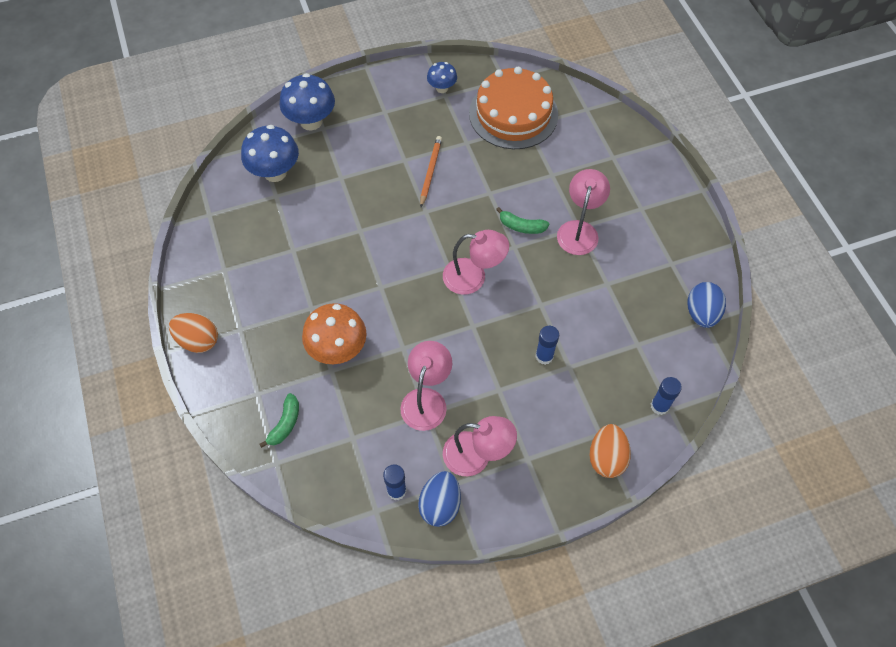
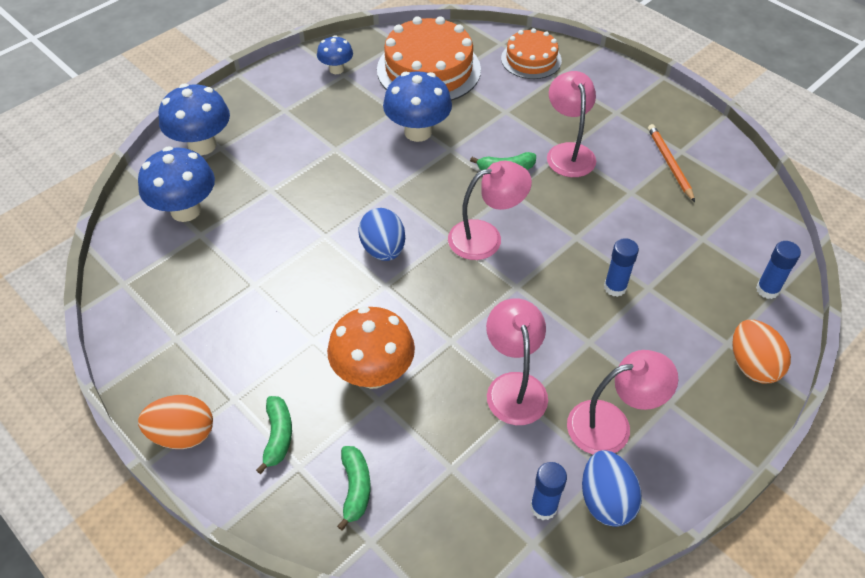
camera: 25 degrees left, 10 degrees down
orange pencil [420,136,442,207] -> orange pencil moved to [648,124,695,202]
blue egg [688,282,726,328] -> blue egg moved to [359,208,405,261]
none -> green banana [256,396,292,474]
none -> blue mushroom [383,71,452,142]
none -> orange cake [501,28,562,79]

